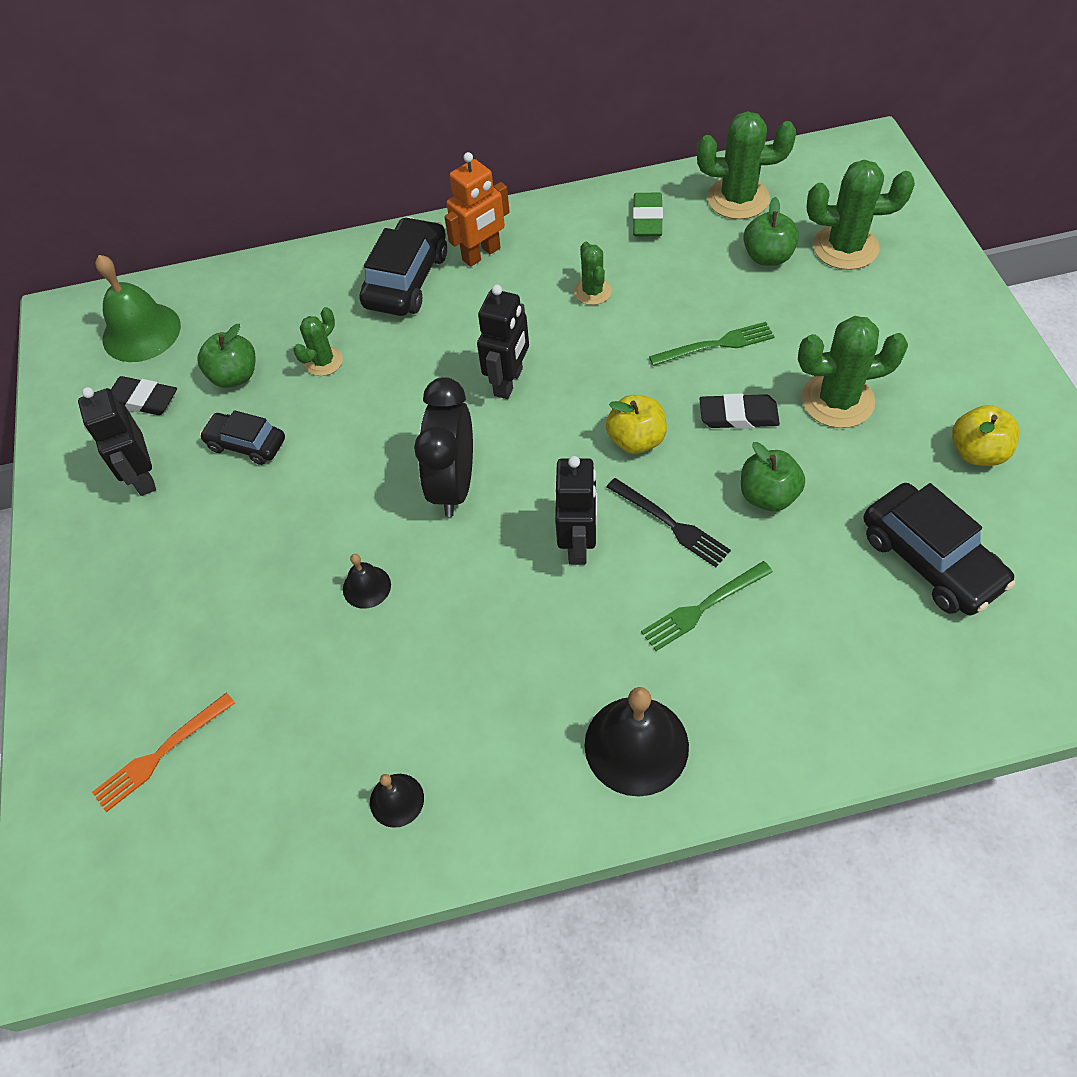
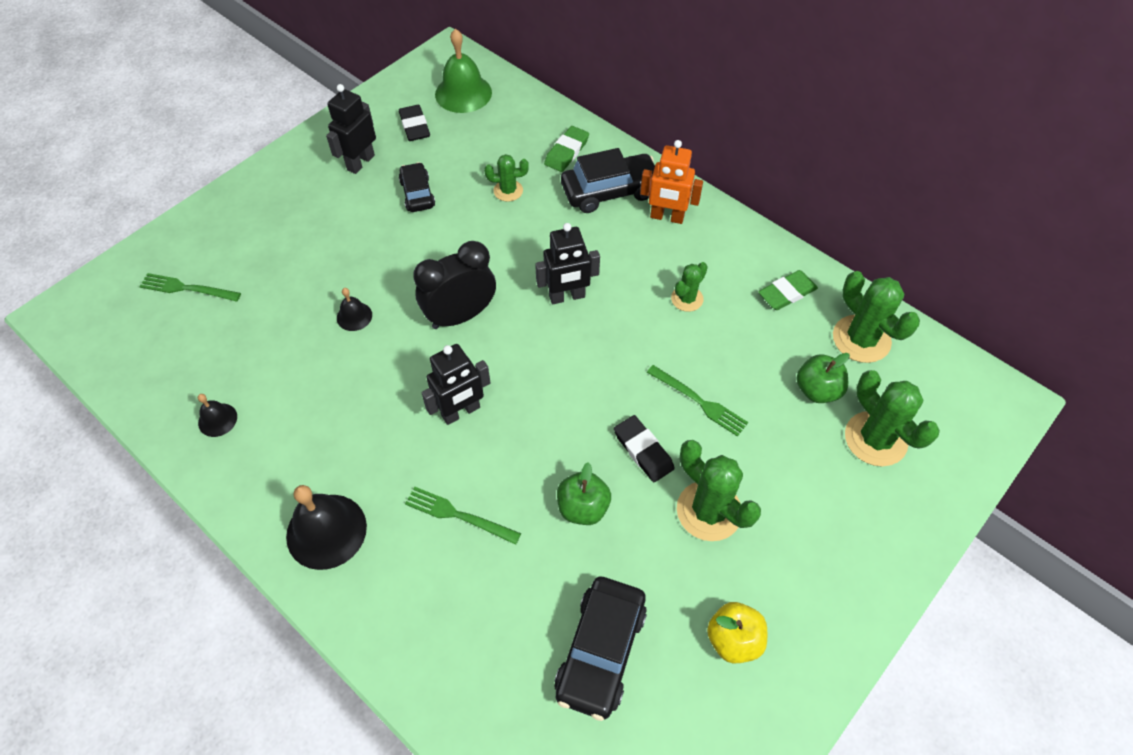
camera: 50 degrees right, 0 degrees up
orange fork [92,692,235,812] -> green fork [139,273,241,302]
green apple [197,324,256,388] -> none
yellow apple [606,395,667,454] -> none
black fork [607,478,731,567] -> none
none -> green eraser [544,126,589,172]

